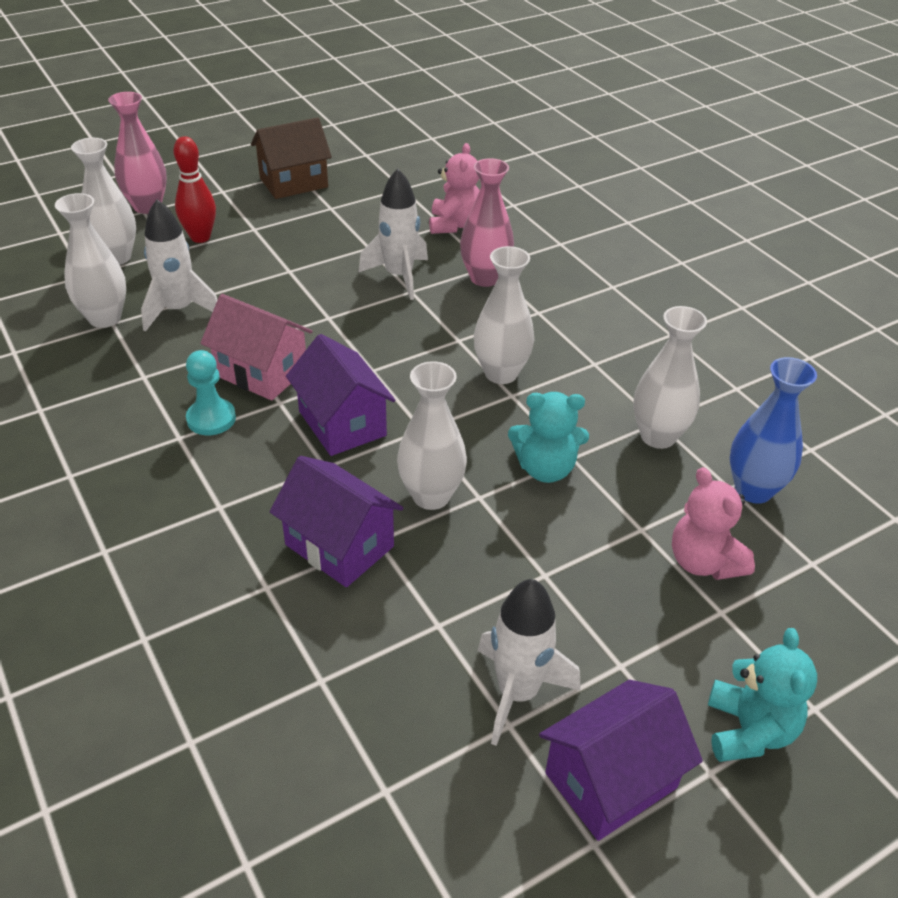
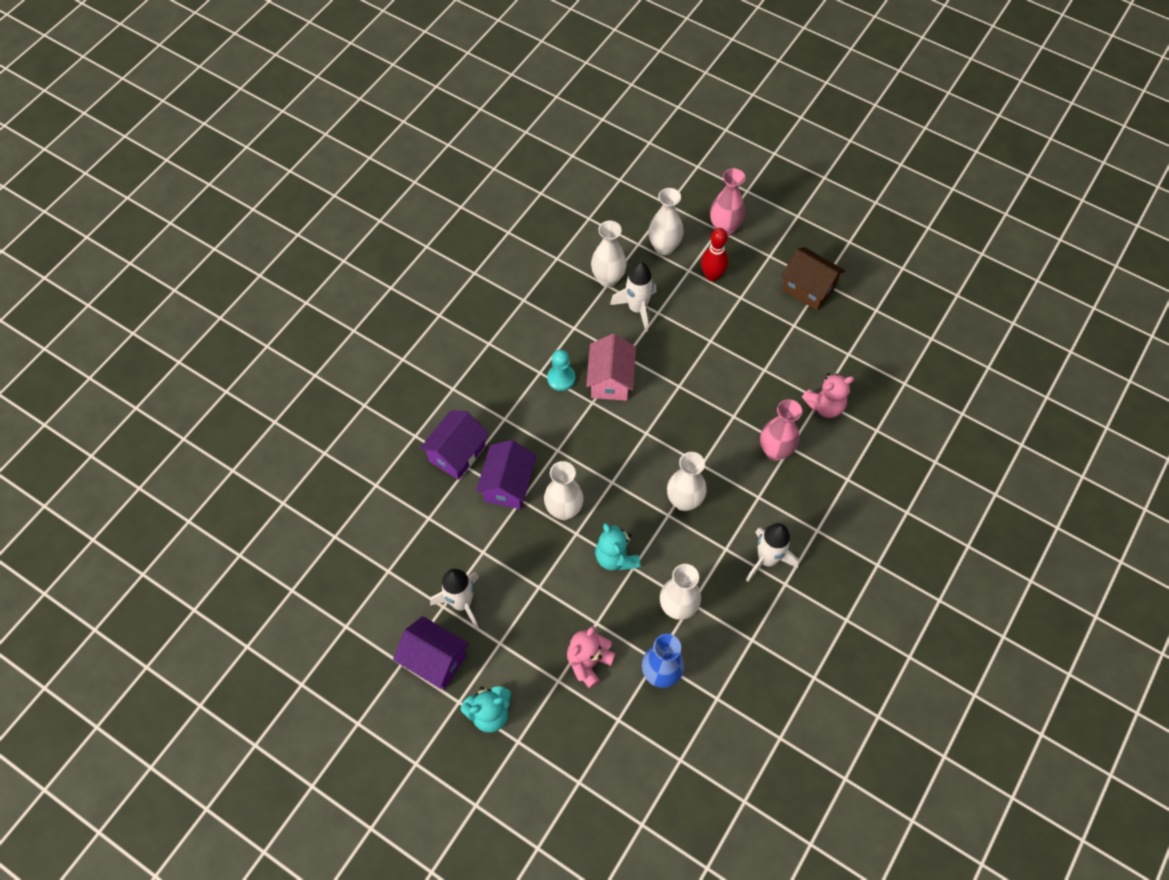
camera: 65 degrees right, 20 degrees up
purple house [286,334,396,456] -> purple house moved to [420,410,489,480]
white rocket [358,169,428,300] -> white rocket moved to [746,523,799,582]

